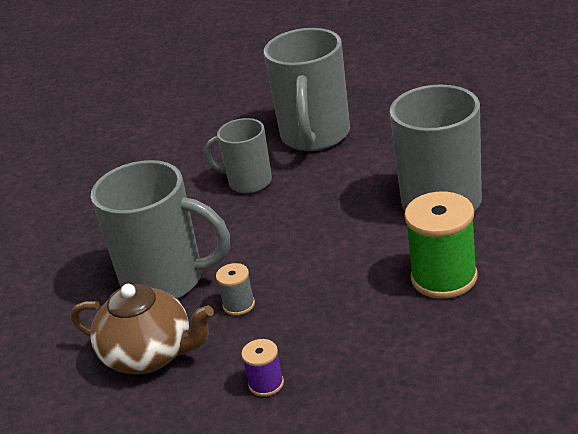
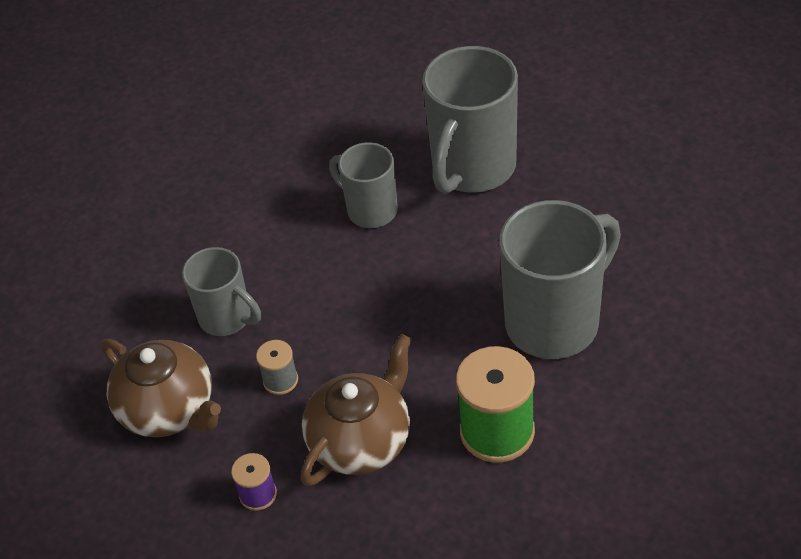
camera: 20 degrees right, 15 degrees up
grey mug [91,160,230,299] -> grey mug [182,247,261,336], size x0.59
none -> brown teapot [301,334,412,486]

